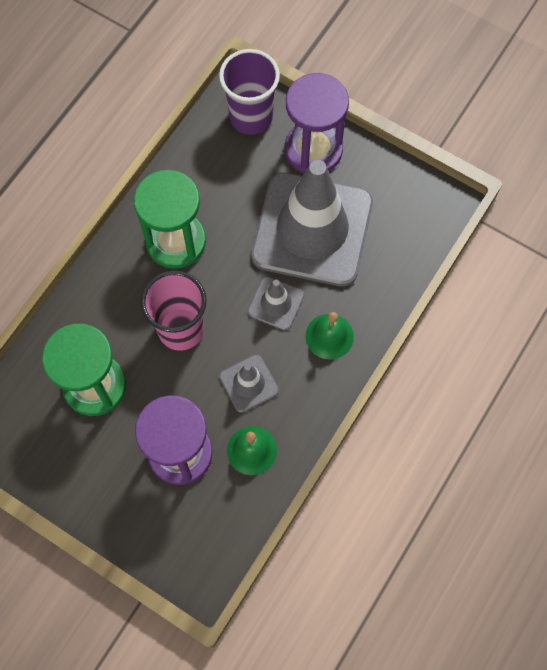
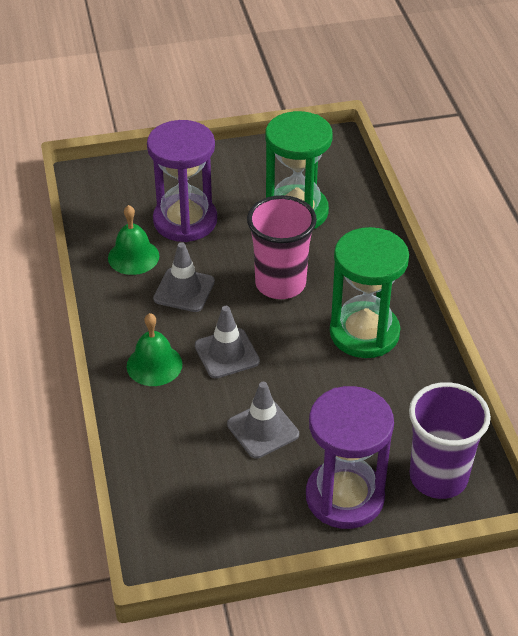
camera: 135 degrees right, 25 degrees down
grey traffic cone [251,160,373,287] -> grey traffic cone [227,382,299,459], size x0.42

